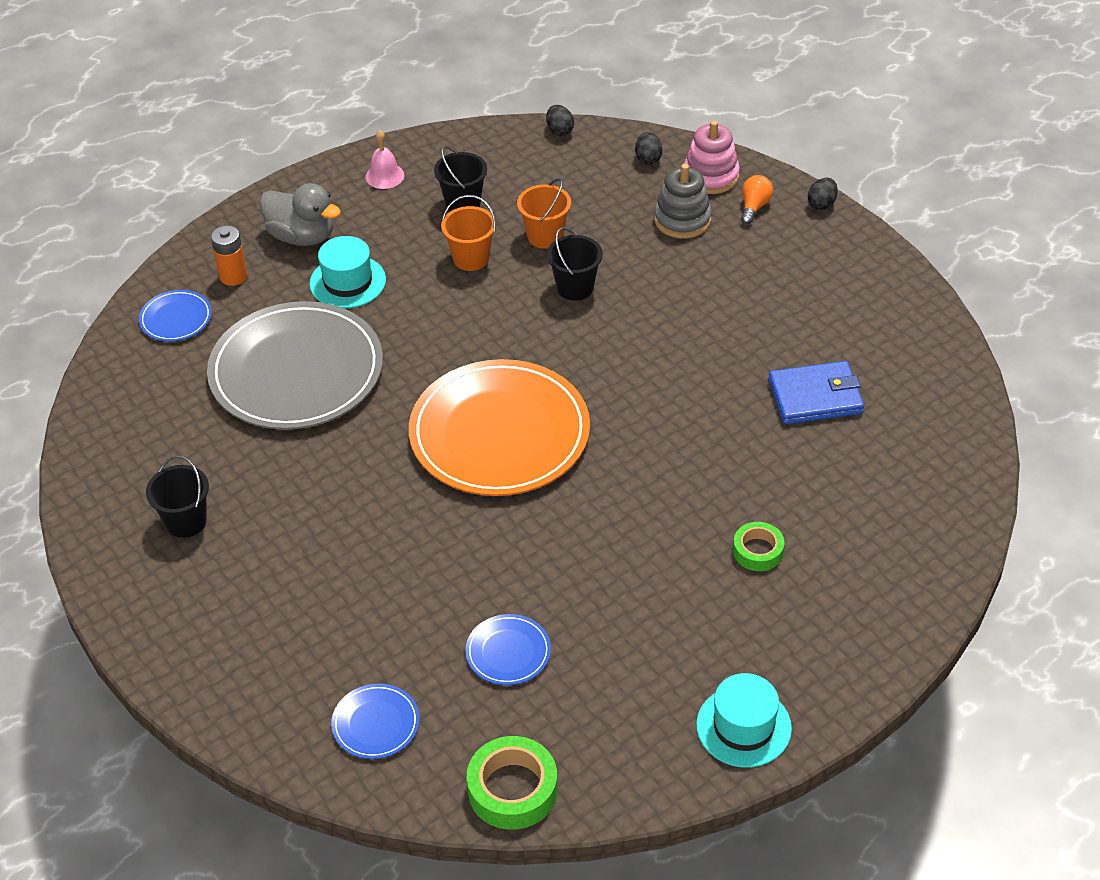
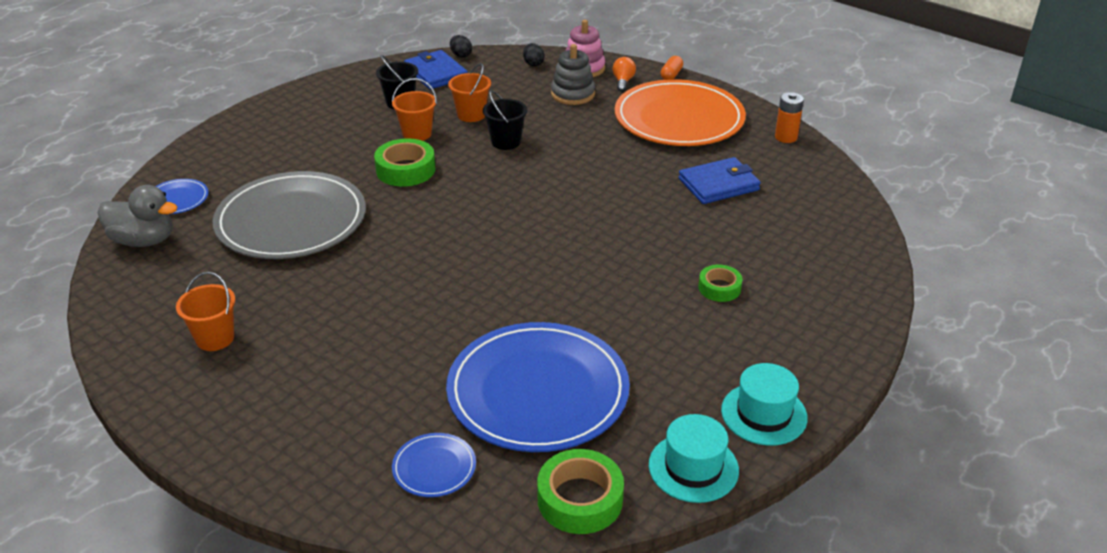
camera: 15 degrees left, 10 degrees down
black bucket [146,455,209,538] -> orange bucket [176,272,236,351]
orange battery [211,226,247,286] -> orange battery moved to [775,92,804,143]
grey duck [260,183,341,246] -> grey duck moved to [98,185,177,247]
turquoise hat [309,236,386,308] -> turquoise hat moved to [649,414,739,503]
pink bell [365,130,404,189] -> none
orange plate [409,359,590,496] -> orange plate moved to [615,79,746,146]
blue plate [465,614,551,685] -> blue plate [446,322,630,452], size x2.34
black egg [808,178,838,210] -> orange capsule [660,56,683,80]
none -> green tape [374,138,435,187]
none -> blue wallet [404,50,468,89]

